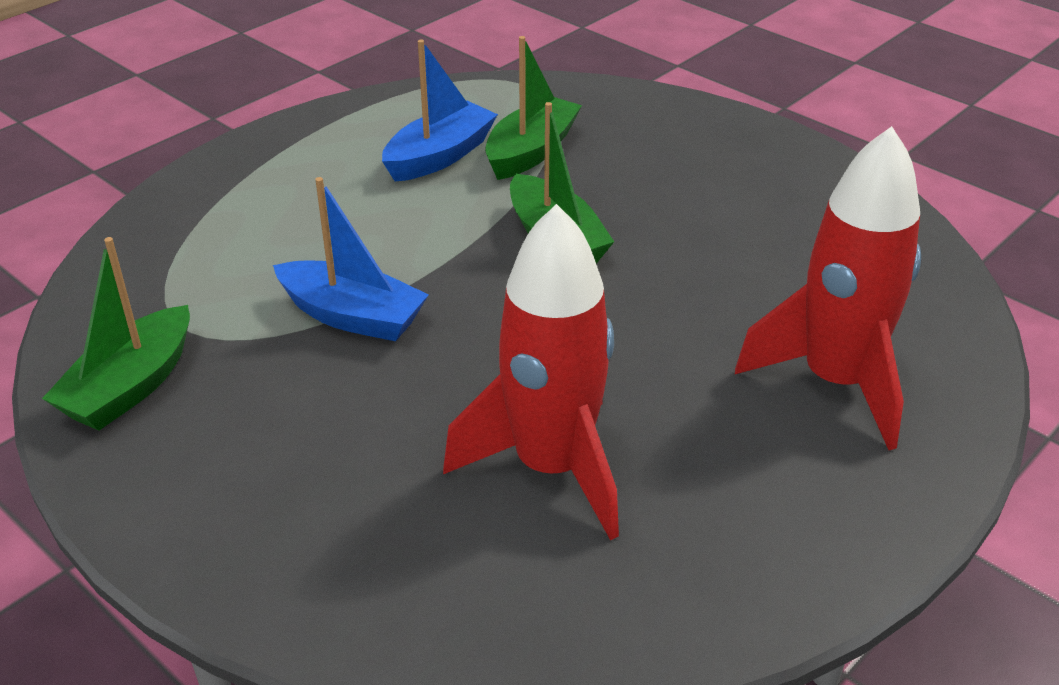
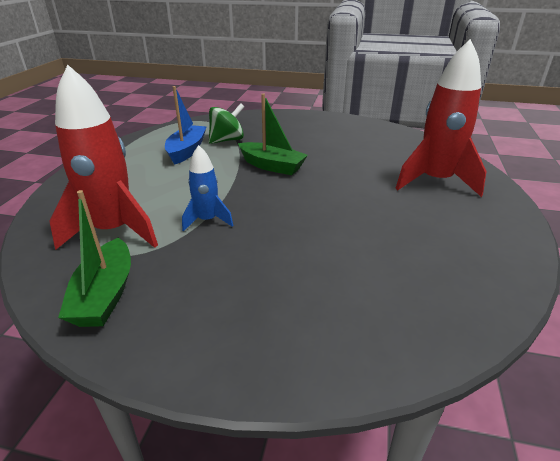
camera: 30 degrees left, 5 degrees down
blue boat [273,177,429,341] -> blue rocket [182,145,233,232]
red rocket [443,204,619,540] -> red rocket moved to [49,65,158,250]
green boat [485,36,582,180] -> green spinning top [209,103,244,144]

